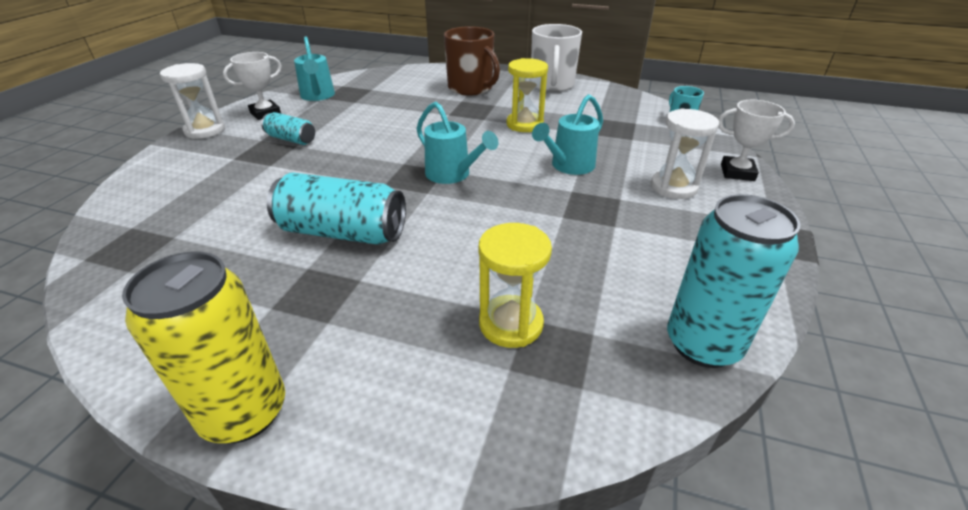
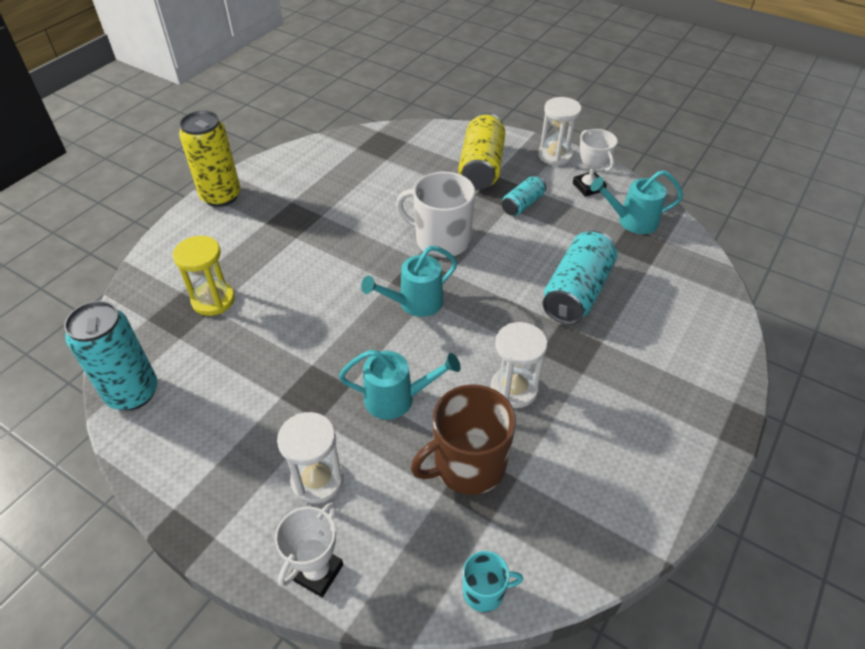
camera: 105 degrees right, 10 degrees up
turquoise can [267,172,406,245] -> turquoise can moved to [543,231,617,325]
brown mug [444,26,500,96] -> brown mug moved to [411,384,516,495]
yellow hourglass [506,58,548,132] -> white hourglass [491,322,547,408]
white mug [531,24,582,92] -> white mug moved to [396,172,475,258]
turquoise watering can [532,94,603,175] -> turquoise watering can turned 120 degrees clockwise [339,350,461,420]
none -> yellow can [458,113,505,189]

